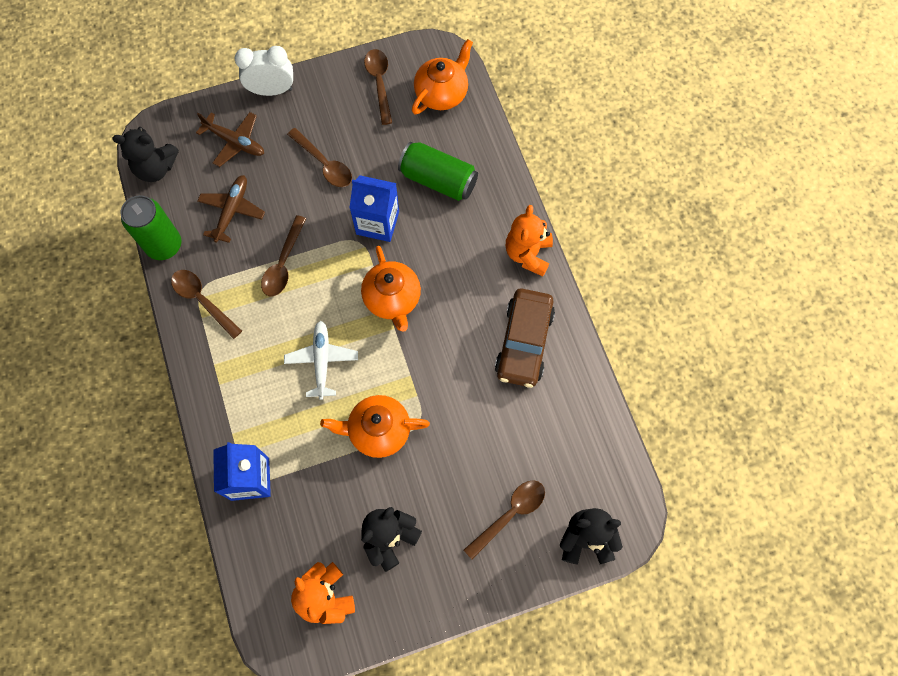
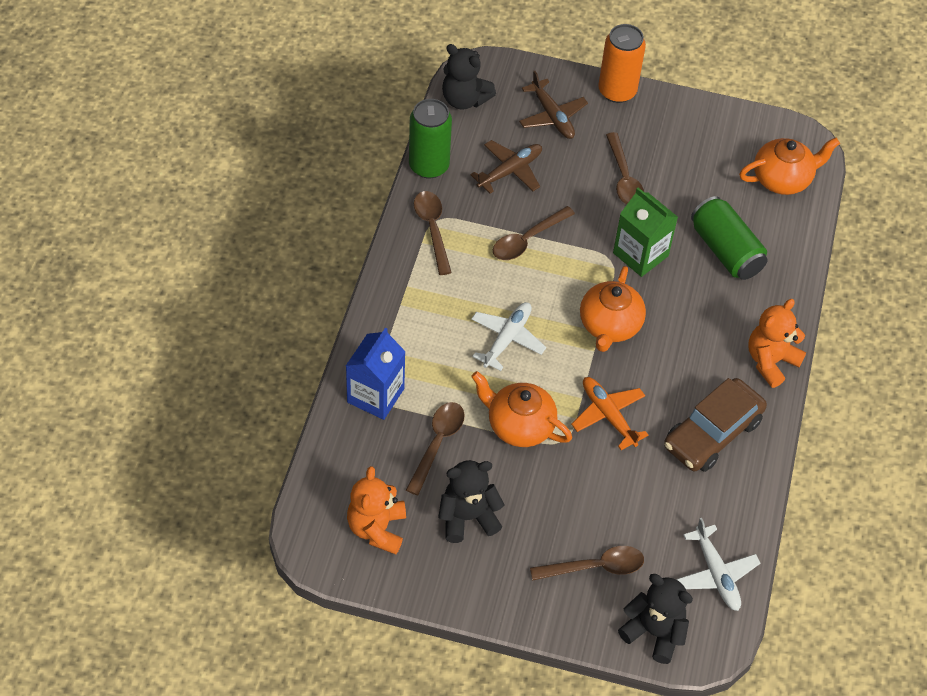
camera: 30 degrees right, 15 degrees down
white clock [234,46,293,96] -> orange can [598,24,646,103]
blue carton [350,175,399,242] -> green carton [613,188,678,277]
brown spoon [364,49,392,125] -> brown spoon moved to [406,402,465,495]
none -> orange plane [571,377,649,450]
none -> white plane [676,518,760,611]

